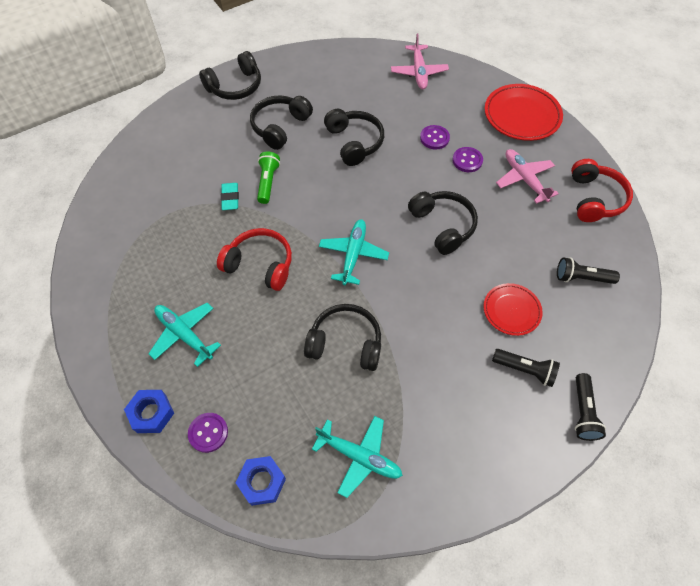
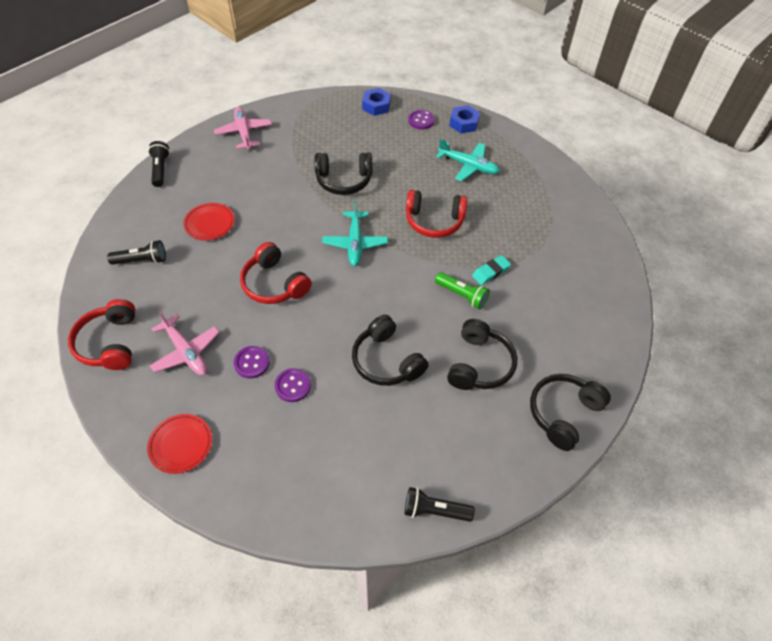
camera: 165 degrees right, 5 degrees down
turquoise eraser [221,183,239,210] -> turquoise eraser turned 75 degrees clockwise [472,255,511,285]
green flashlight [257,151,280,204] -> green flashlight turned 45 degrees counterclockwise [435,272,490,309]
turquoise plane [312,416,403,498] -> none
pink plane [391,34,449,89] -> pink plane moved to [214,107,272,150]
black headphones [408,191,478,255] -> red headphones [240,242,312,304]
red plate [485,84,563,141] -> red plate [147,414,212,474], size x0.62
black flashlight [492,349,560,387] -> black flashlight moved to [405,487,475,522]

